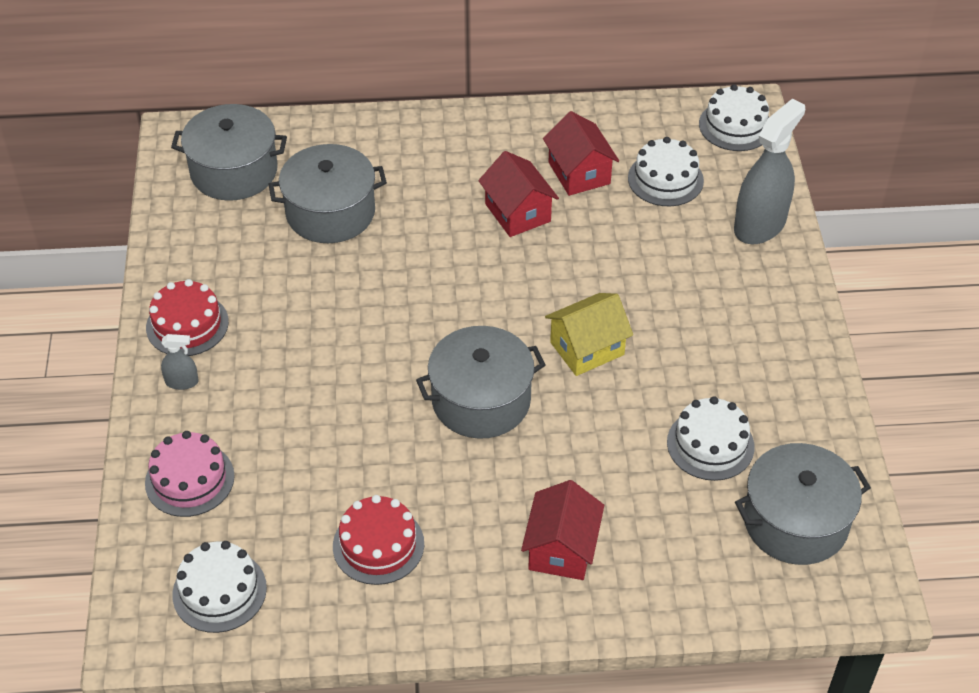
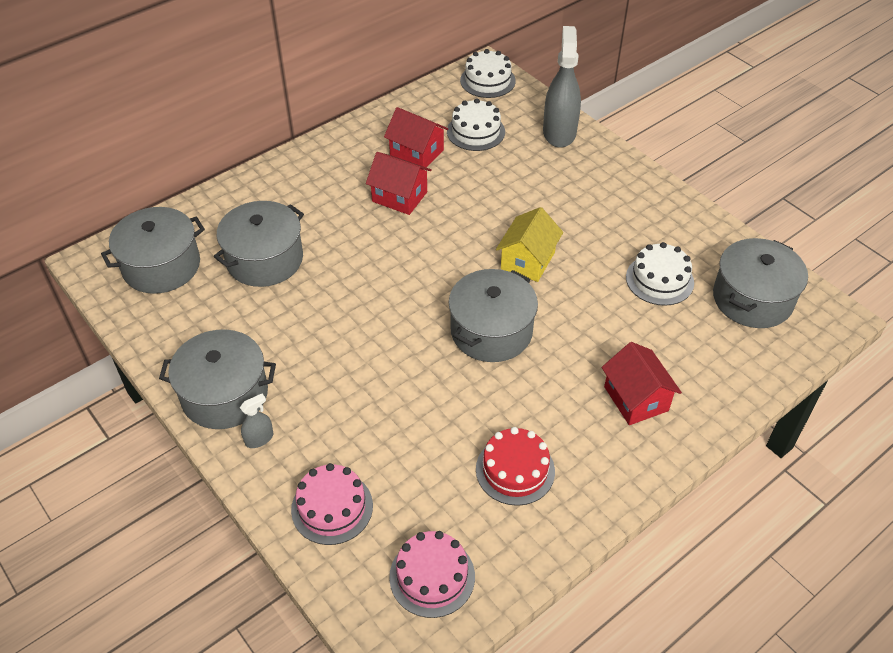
camera: 35 degrees left, 0 degrees up
red cake [146,279,229,356] -> grey pot [159,329,276,429]
white cake [172,541,267,633] -> pink cake [389,531,475,618]

